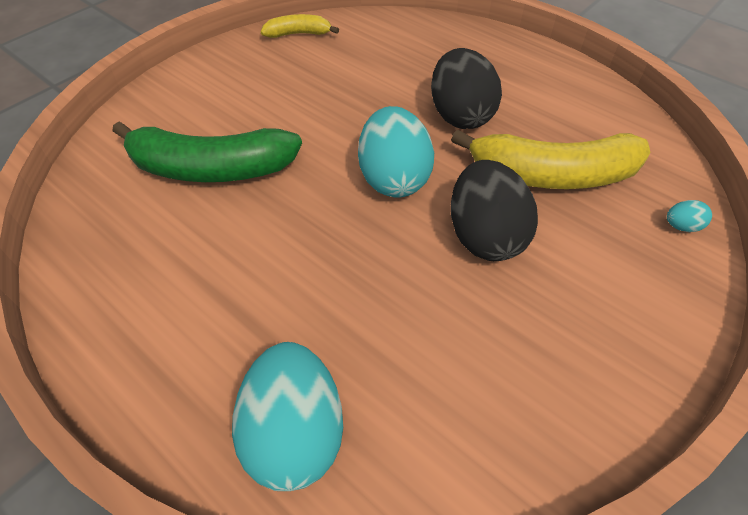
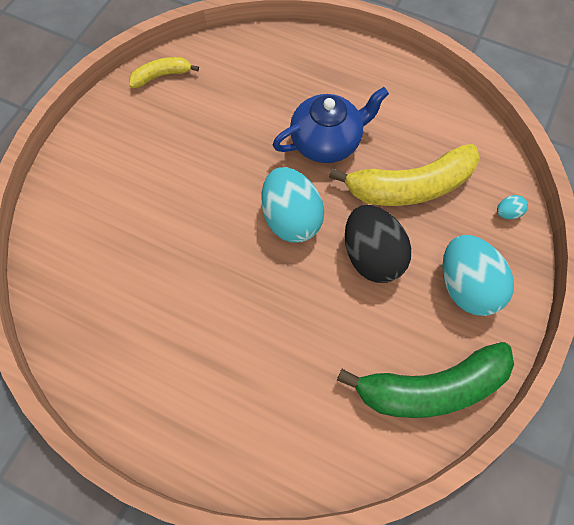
camera: 15 degrees left, 15 degrees up
green banana [113,122,302,182] -> green banana moved to [337,342,514,418]
turquoise egg [232,342,343,491] -> turquoise egg moved to [442,235,514,316]
black egg [431,48,502,129] -> blue teapot [273,87,389,163]

